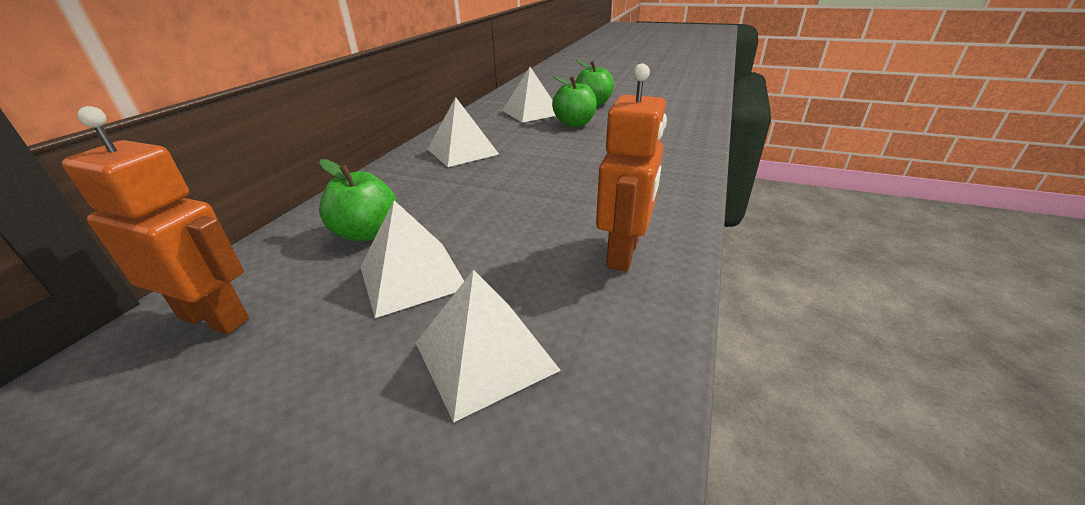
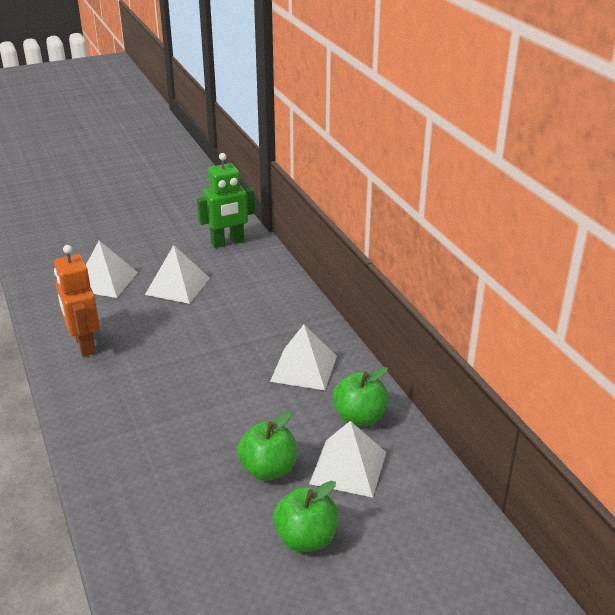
camera: 135 degrees right, 0 degrees up
orange robot [62,106,249,334] -> green robot [197,153,255,248]
green apple [319,159,397,241] -> green apple moved to [333,367,389,426]

